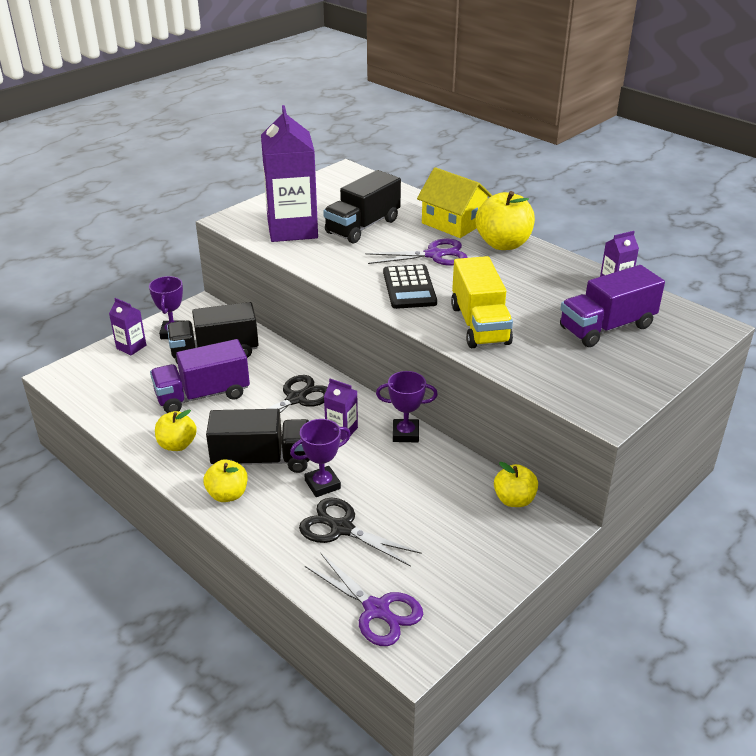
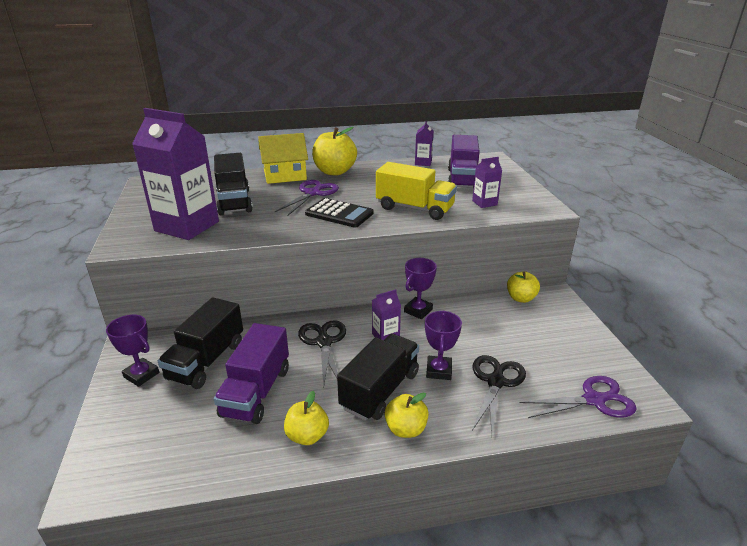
camera: 55 degrees left, 5 degrees down
purple carton [109,298,147,355] -> purple carton moved to [472,157,502,208]
black scissors [299,498,421,567] -> black scissors turned 135 degrees clockwise [472,355,526,435]

